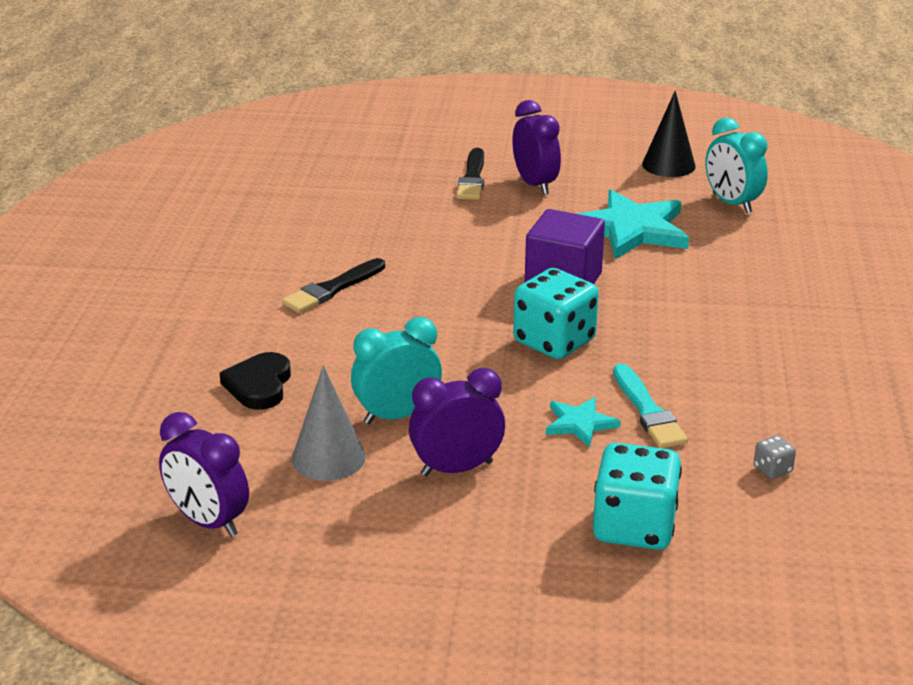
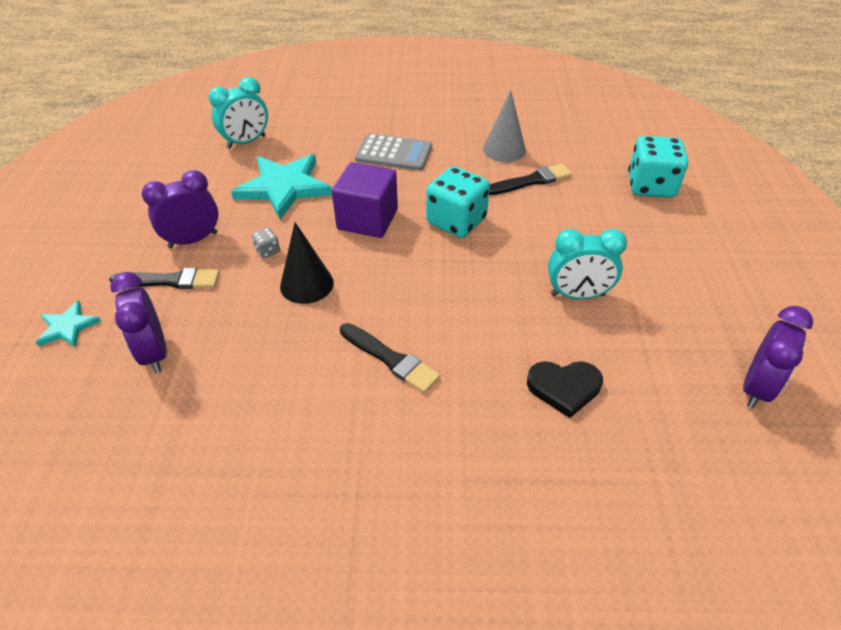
camera: 95 degrees left, 15 degrees up
grey cone [292,365,366,481] -> grey cone moved to [483,90,526,162]
turquoise clock [351,317,442,424] -> turquoise clock turned 60 degrees counterclockwise [548,229,627,300]
purple clock [409,368,505,476] -> purple clock moved to [110,272,167,373]
turquoise star [546,397,621,447] -> turquoise star moved to [36,300,101,348]
turquoise brush [613,363,688,448] -> black brush [489,164,572,195]
black cone [642,91,696,177] -> black cone moved to [280,222,334,304]
grey dice [754,435,796,479] -> grey dice moved to [252,228,280,258]
none -> grey calculator [355,133,432,171]

